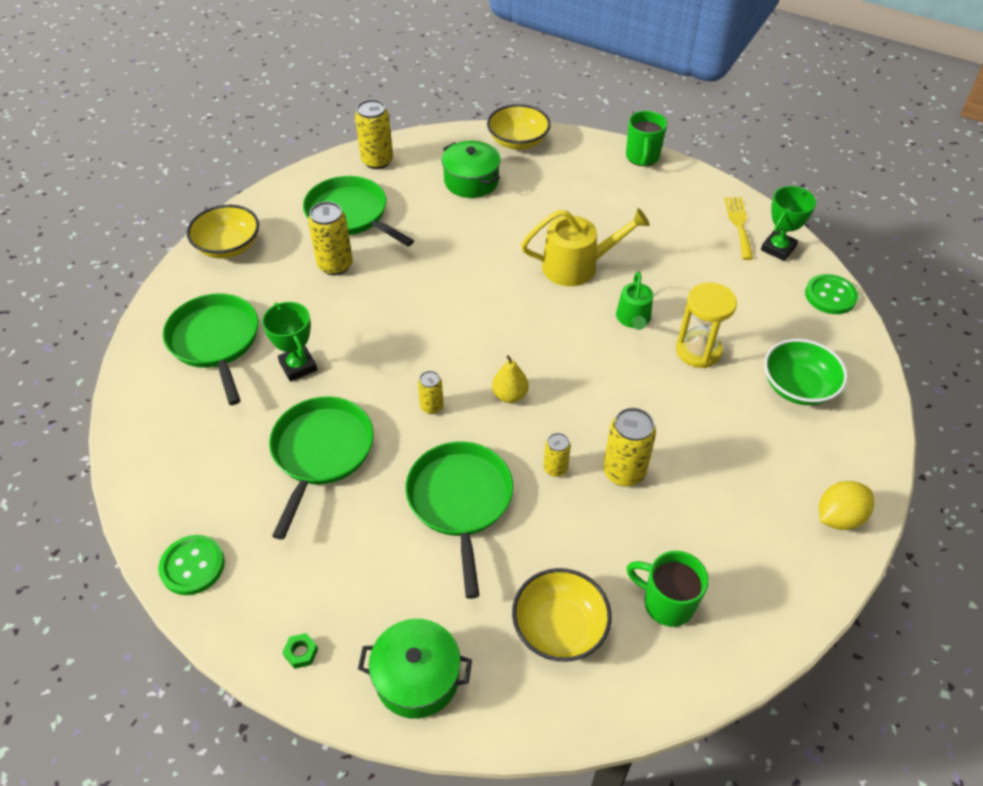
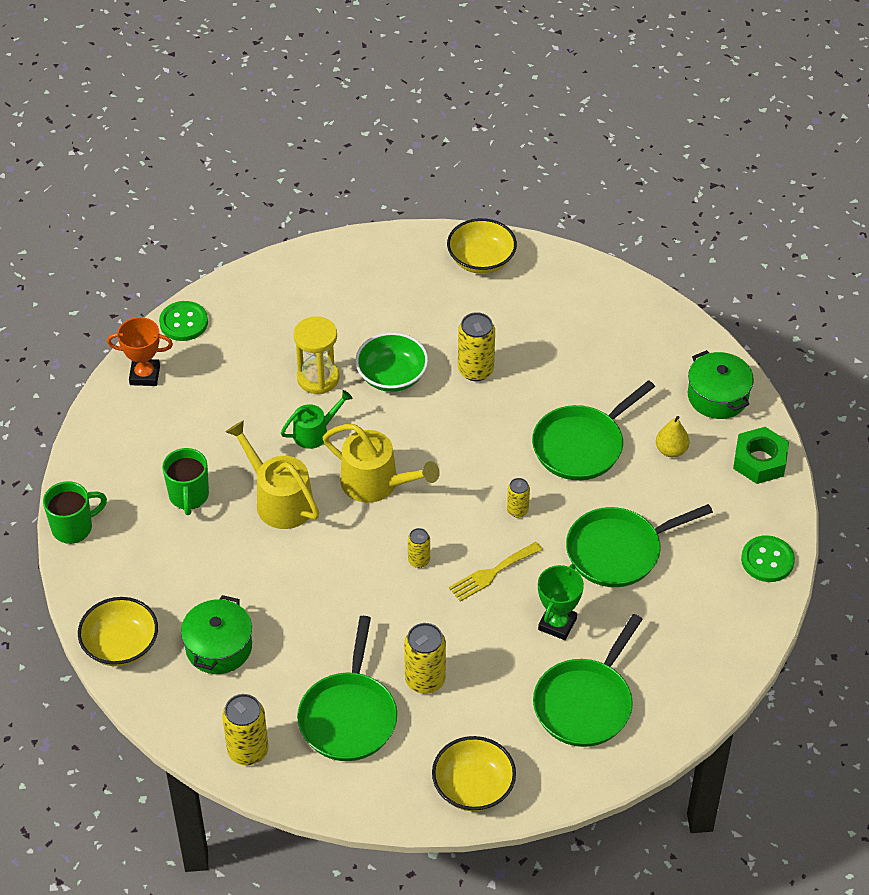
camera: 125 degrees left, 0 degrees up
green nut [282,633,318,669] -> green nut [733,427,789,484], size x2.27
yellow pear [492,355,529,403] -> yellow pear moved to [656,416,690,457]
yellow bowl [512,568,612,662] -> yellow bowl moved to [447,218,517,274]
yellow can [543,433,571,477] -> yellow can moved to [408,528,430,568]
green mug [627,551,709,627] -> green mug moved to [162,448,209,515]
yellow fork [725,197,754,260] -> yellow fork moved to [449,542,542,602]
green trophy [761,186,816,261] -> orange trophy [107,317,173,386]
green bowl [764,339,848,405] -> green bowl moved to [355,332,428,392]
yellow lemon [819,481,874,530] -> none
none -> yellow watering can [323,424,440,503]

